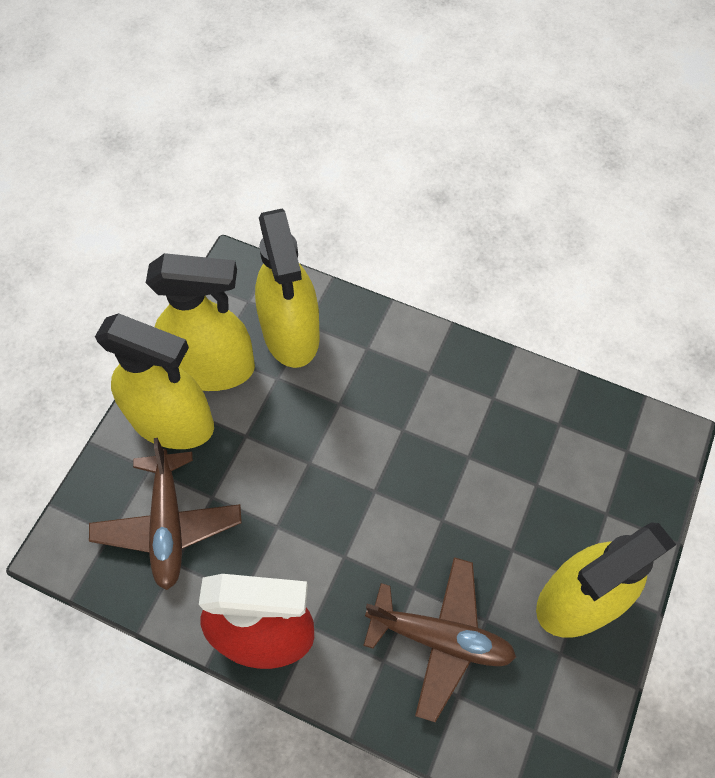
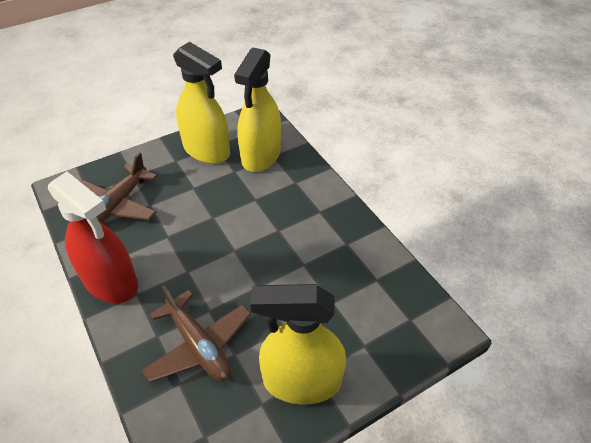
camera: 35 degrees right, 15 degrees down
yellow spray bottle [95,313,214,449] -> none

